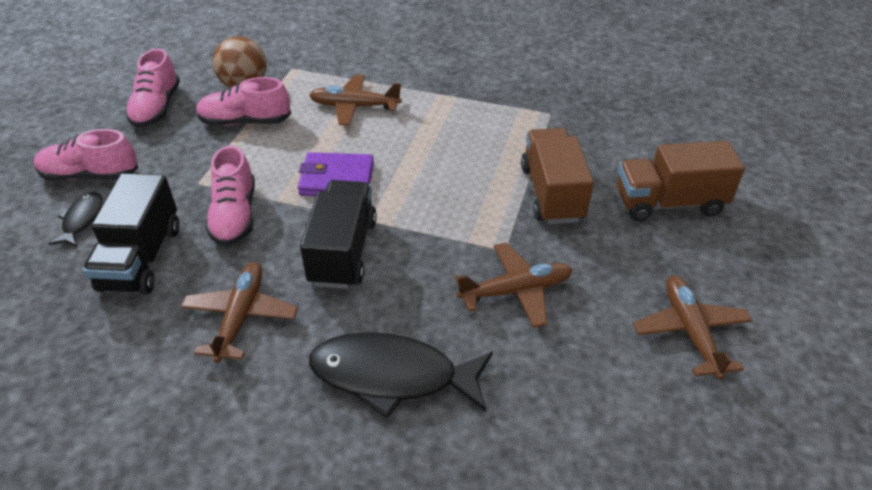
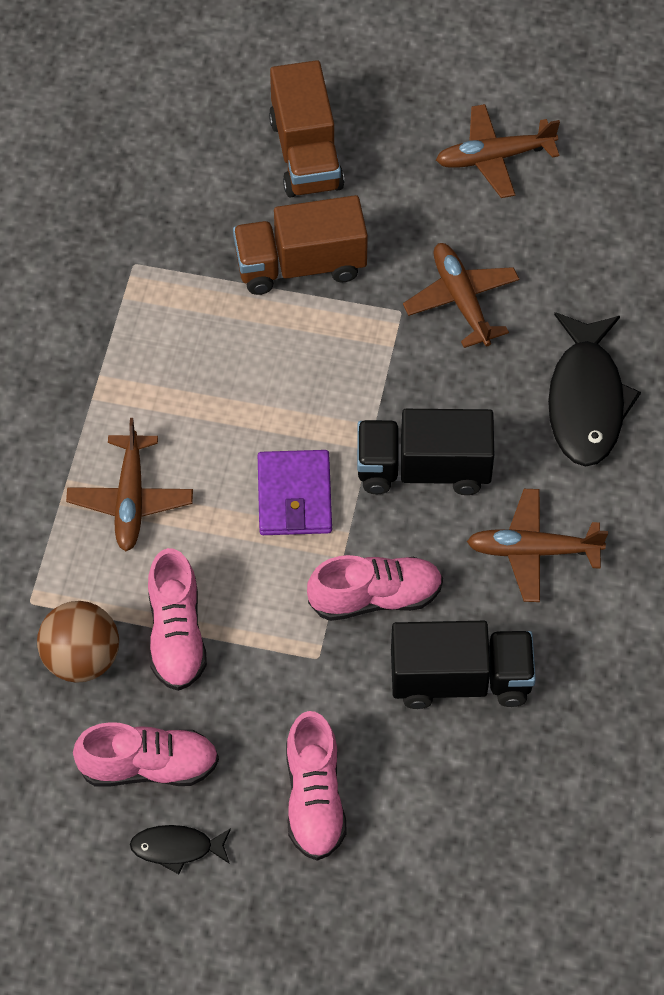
camera: 95 degrees left, 15 degrees up
black fish [48,192,102,247] -> black fish moved to [130,825,231,874]

